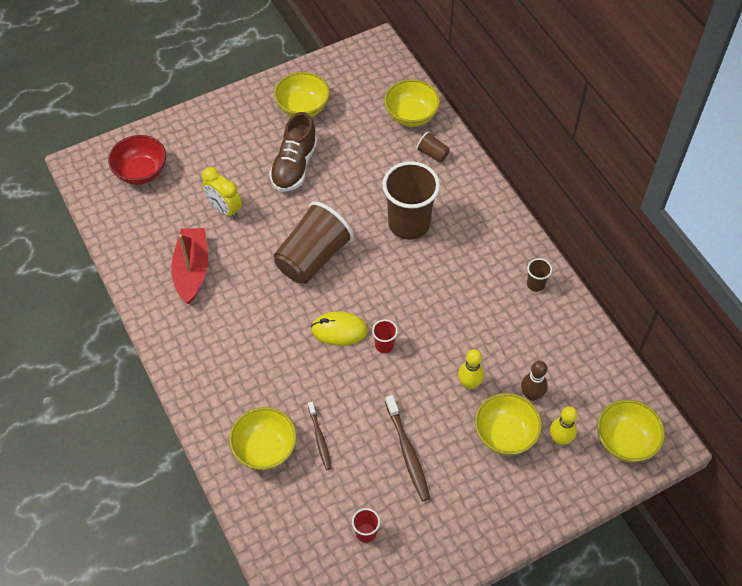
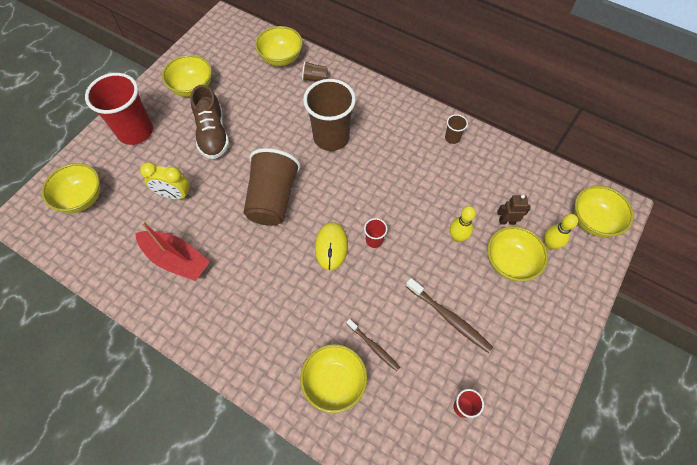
camera: 30 degrees left, 5 degrees up
red bowl [108,135,166,185] -> yellow bowl [42,163,100,213]
red boat [171,228,208,304] -> red boat turned 150 degrees clockwise [135,221,210,281]
yellow mouse [311,311,368,346] -> yellow mouse turned 60 degrees counterclockwise [315,222,348,271]
brown bowling pin [521,361,548,401] -> brown robot [497,195,531,225]
none -> red cup [85,73,153,145]

